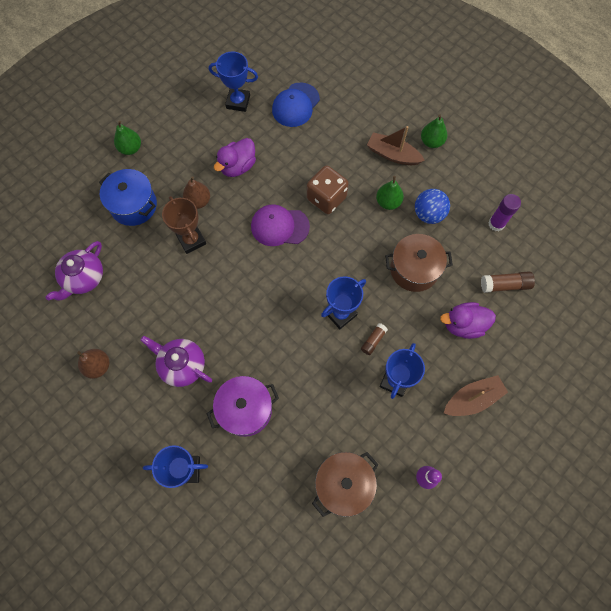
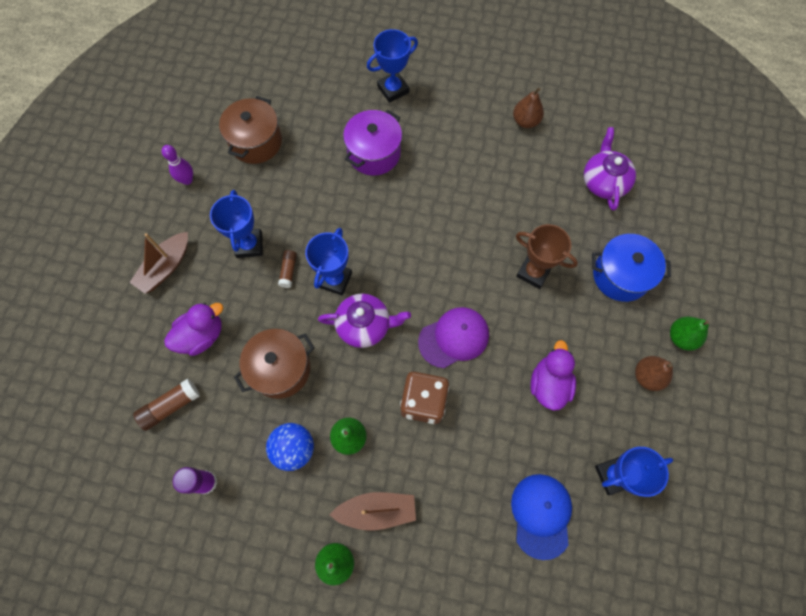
camera: 150 degrees right, 0 degrees up
purple teapot [140,336,212,387] -> purple teapot moved to [318,294,411,348]
brown pear [183,176,210,209] -> brown pear moved to [635,356,673,391]

